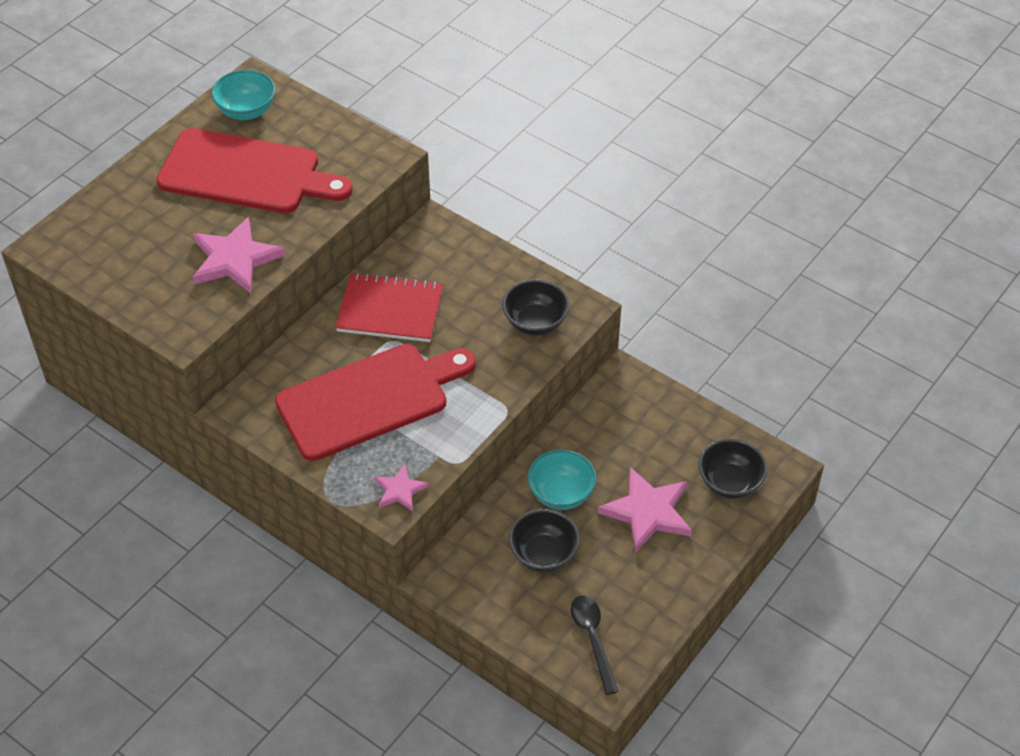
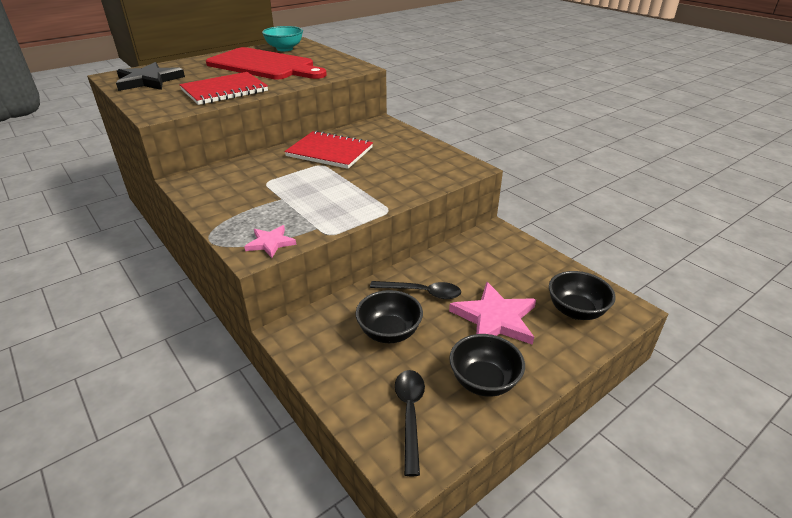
camera: 15 degrees right, 15 degrees down
pink star [193,217,285,293] -> red notebook [179,72,268,105]
red cutting board [275,344,476,461] -> none
black bowl [502,279,570,336] -> black bowl moved to [449,334,525,397]
turquoise bowl [528,449,597,510] -> black spoon [370,281,461,299]
none -> black star [116,62,185,91]

